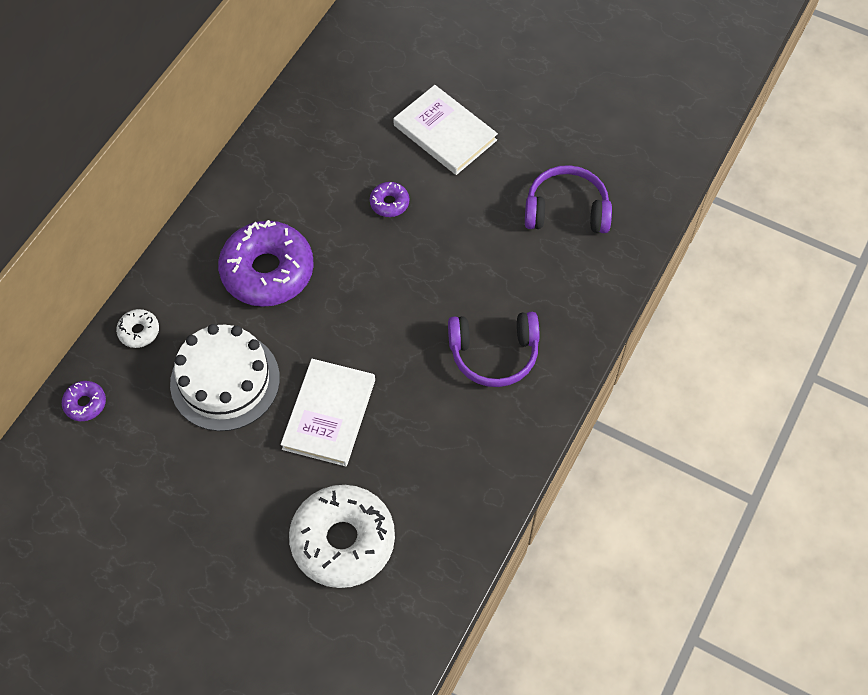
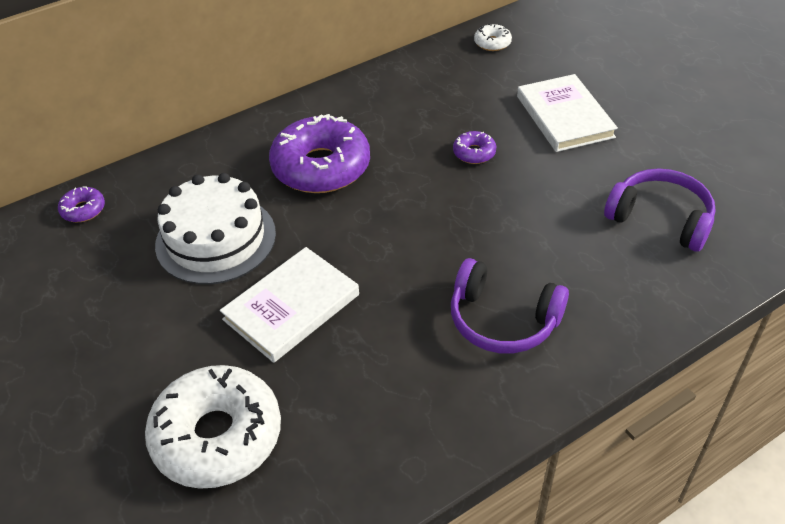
camera: 30 degrees right, 15 degrees down
white donut [116,309,159,348] -> white donut moved to [474,24,512,51]

